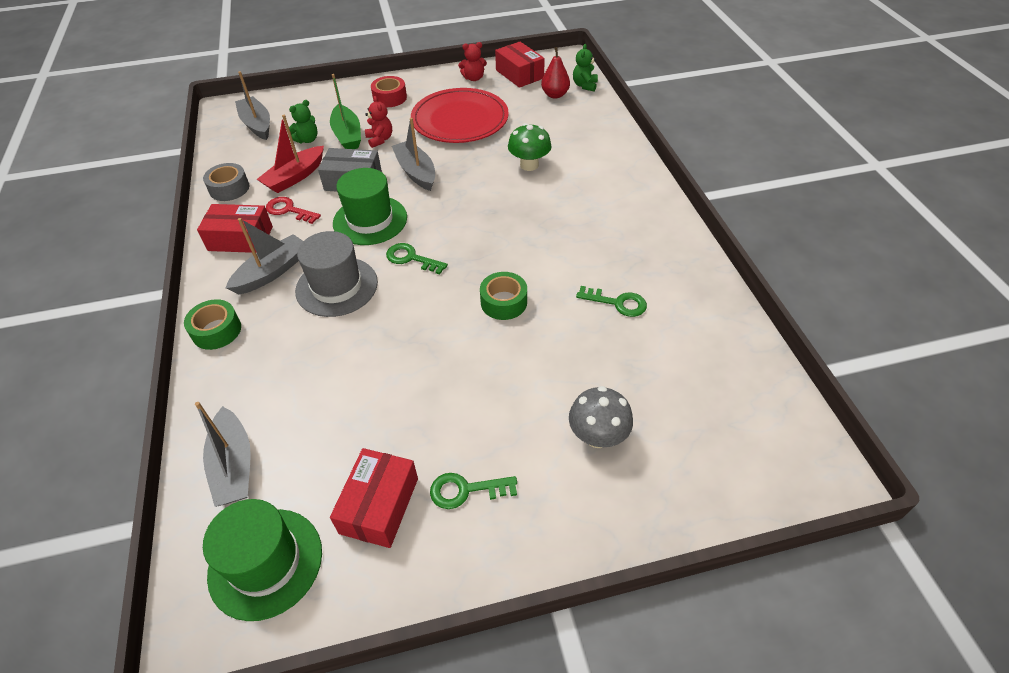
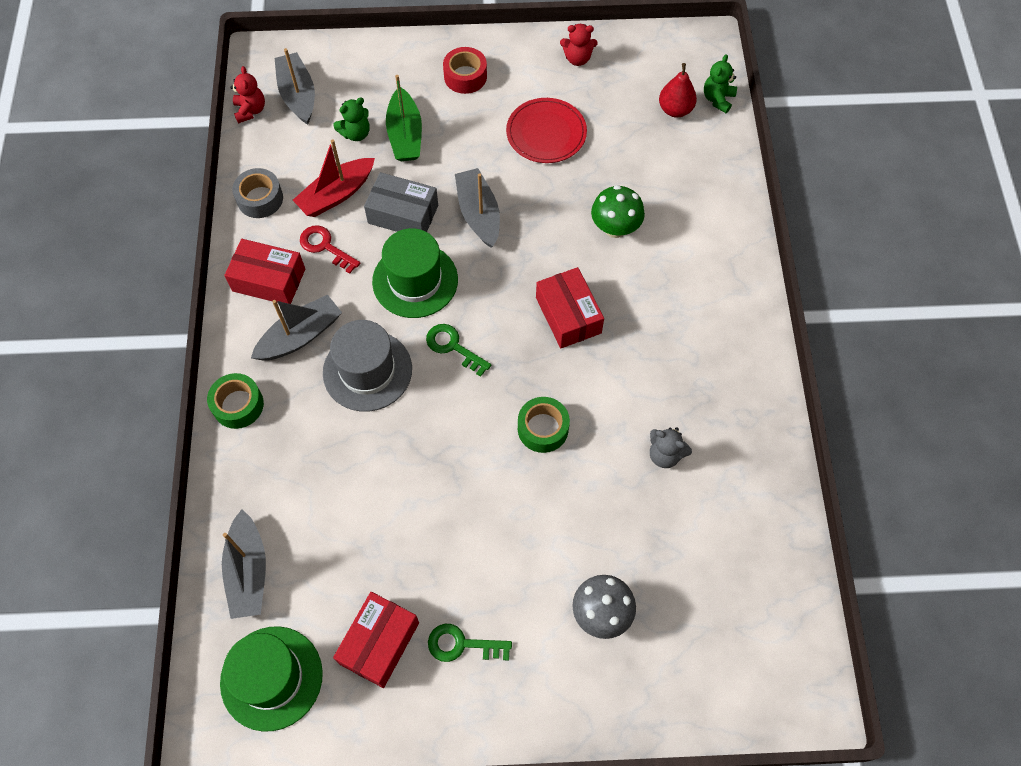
camera: 10 degrees right, 15 degrees up
red teddy bear [365,96,392,148] -> red teddy bear moved to [230,66,265,124]
red plate [411,88,509,143] -> red plate [506,98,587,163], size x0.66
red box [495,42,545,88] -> red box moved to [536,267,604,348]
green key [576,286,647,317] -> grey teddy bear [650,427,692,468]

